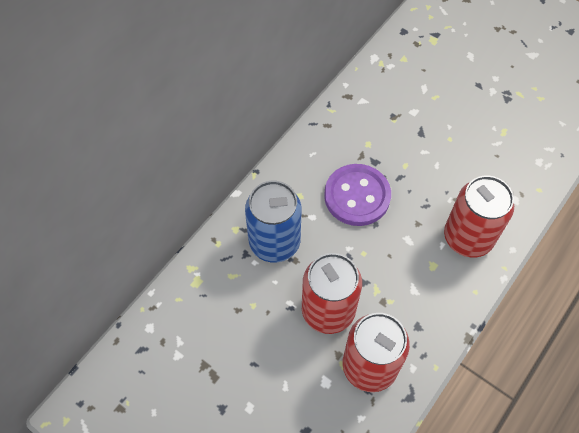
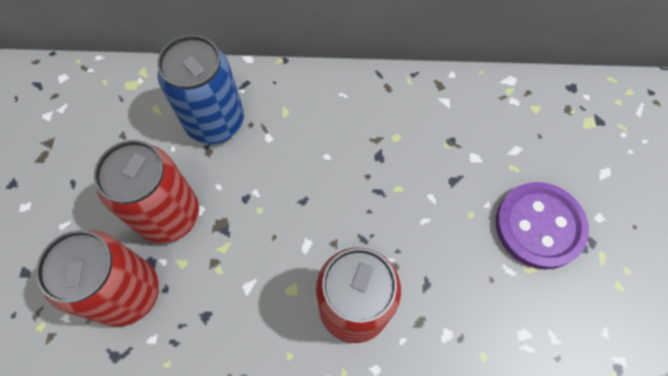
camera: 55 degrees right, 5 degrees up
purple button [324,164,391,226] -> purple button moved to [496,182,589,270]

